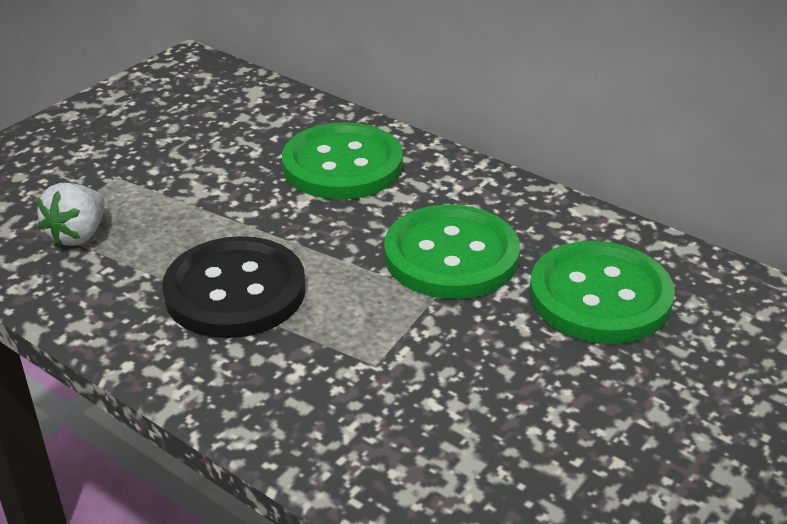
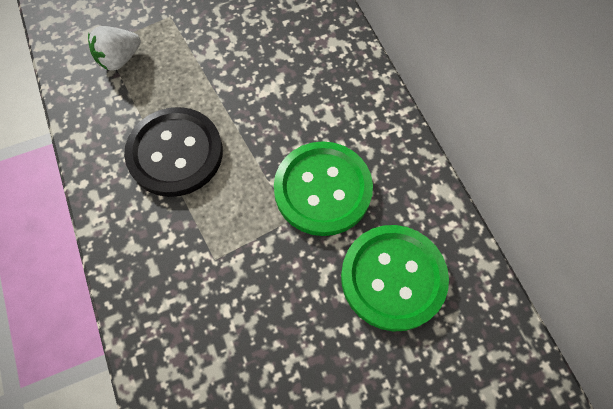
camera: 30 degrees right, 30 degrees up
green button [282,122,403,200] -> none

